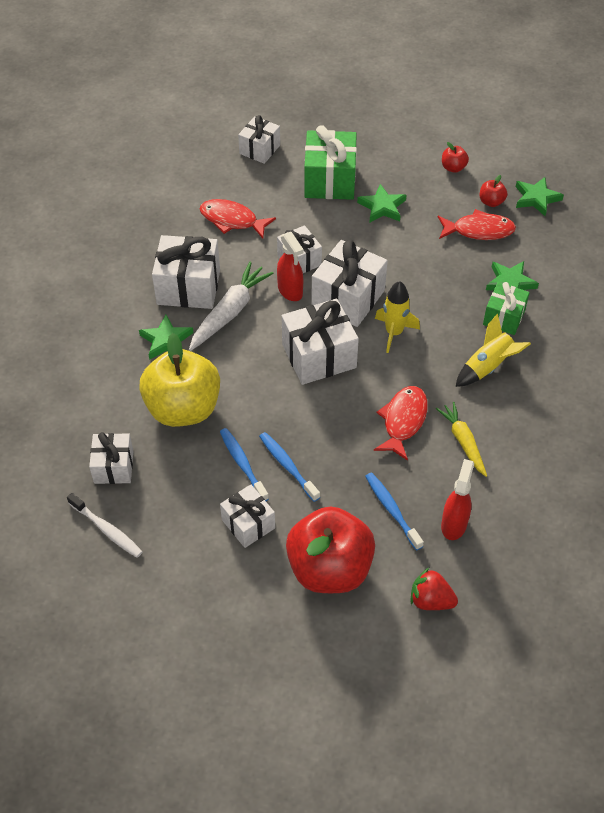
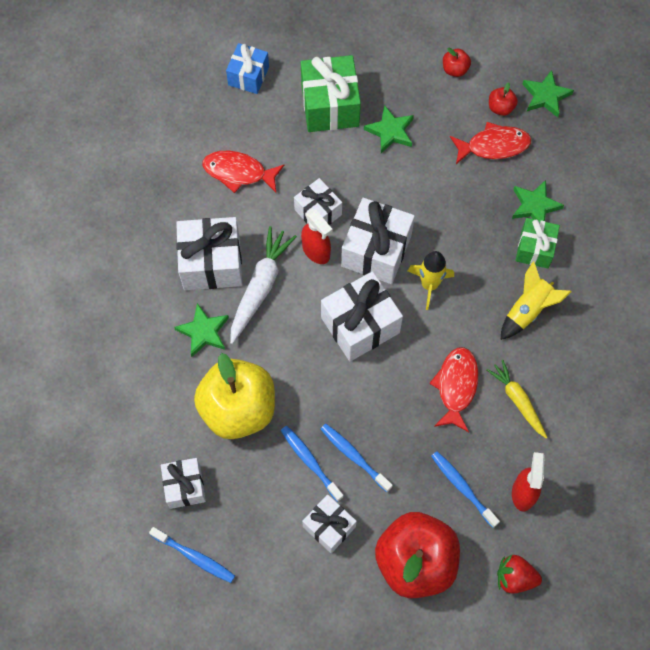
camera: 10 degrees left, 15 degrees up
white toothbrush [67,493,143,558] -> blue toothbrush [149,527,235,583]
white gift [238,115,280,164] -> blue gift [226,43,269,94]

